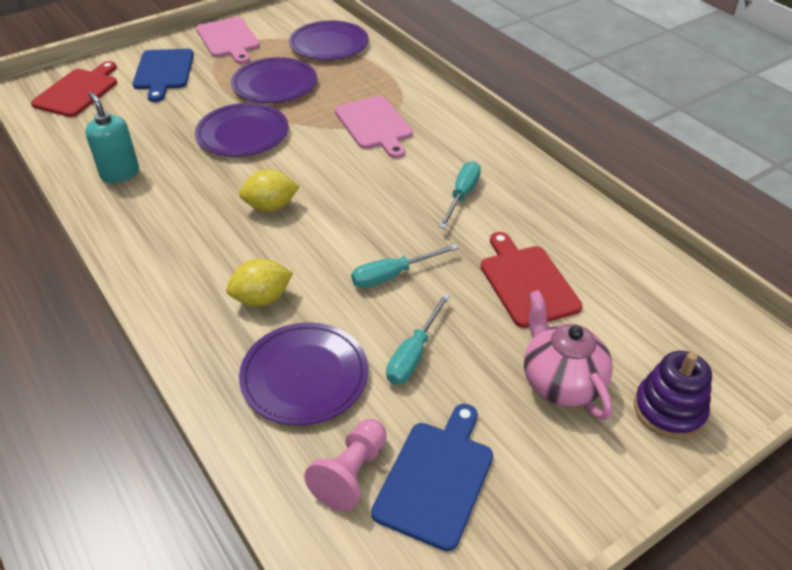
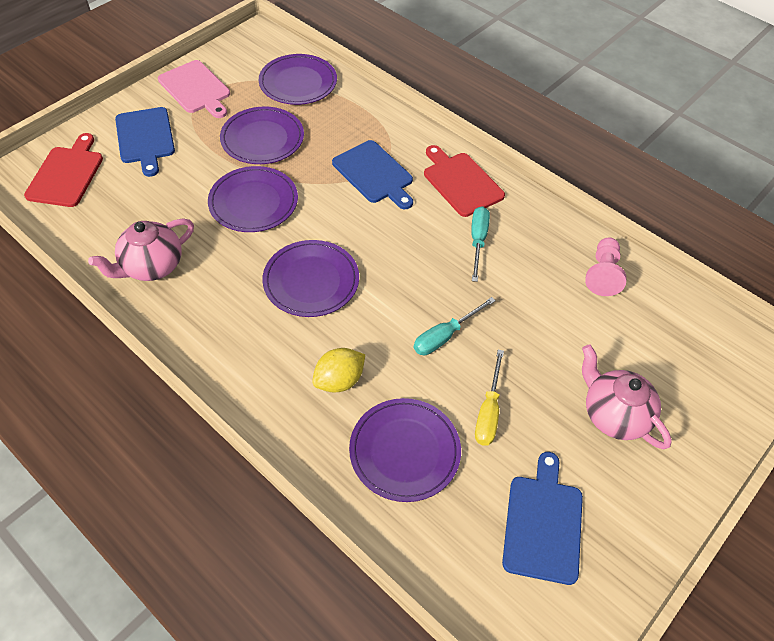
camera: 15 degrees left, 10 degrees up
turquoise soap dispenser [85,92,139,183] -> pink teapot [88,219,194,281]
yellow lemon [239,169,300,212] -> purple plate [262,240,359,317]
pink pawn [304,419,387,511] -> pink pawn moved to [585,237,627,296]
pink cutting board [335,96,412,159] -> blue cutting board [332,140,413,209]
turquoise screwdriver [386,293,450,385] -> yellow screwdriver [475,350,504,445]
red cutting board [480,232,582,328] -> red cutting board moved to [424,145,505,217]
purple stacking toy [634,351,712,439] -> none

